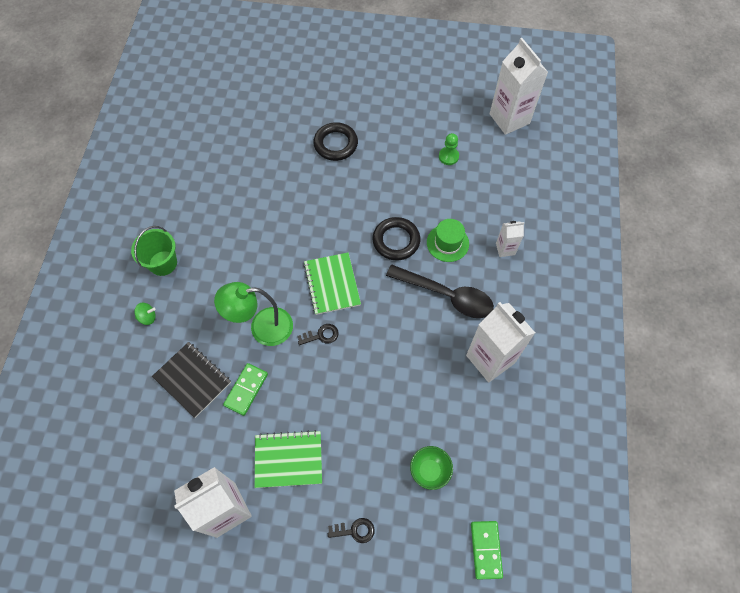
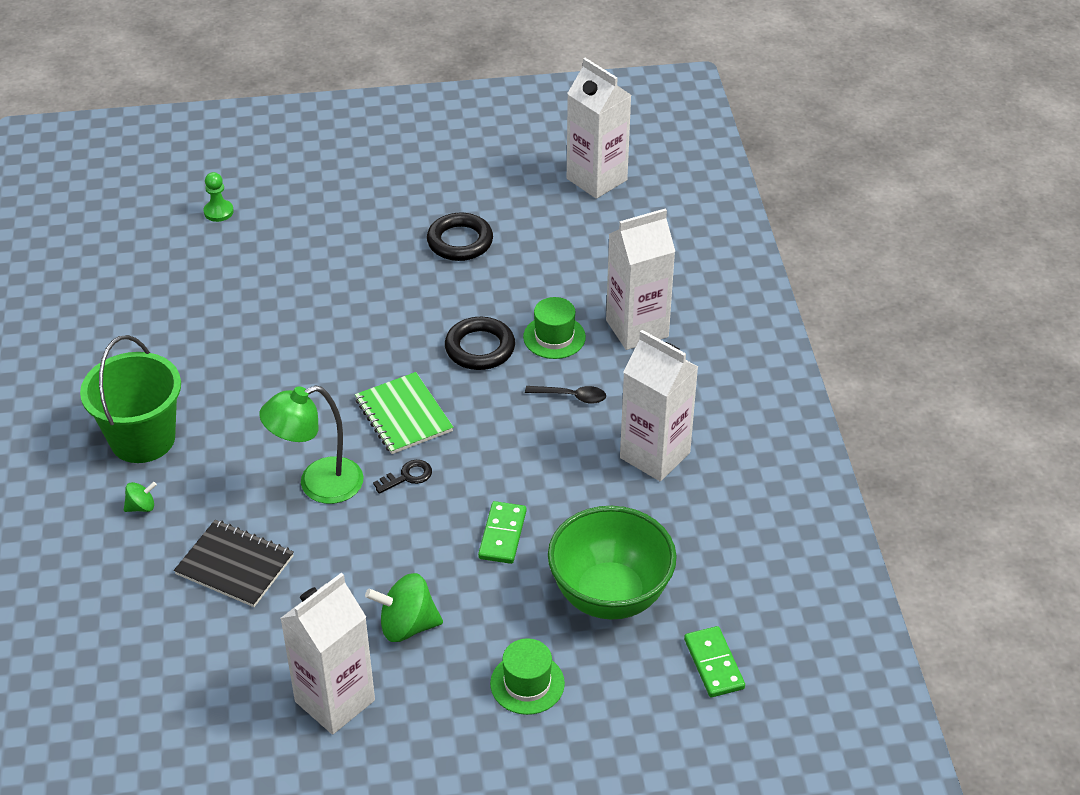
camera: 15 degrees left, 20 degrees down
green bucket [131,226,177,276] -> green bucket [80,335,181,463], size x1.52
green domino [223,363,268,416] -> green domino moved to [478,501,526,564]
green notebook [255,430,322,488] -> green spinning top [365,573,443,642]
black ring [313,122,358,161] -> black ring moved to [427,212,493,261]
black key [328,518,375,543] -> green hat [490,638,565,715]
black spoon [386,265,494,318] -> black spoon [525,386,606,404], size x0.50
green bowl [410,446,453,490] -> green bowl [548,506,677,620], size x2.09
green pawn [439,133,459,165] -> green pawn moved to [204,172,234,222]
white carton [496,221,524,257] -> white carton [606,208,675,350], size x2.02

